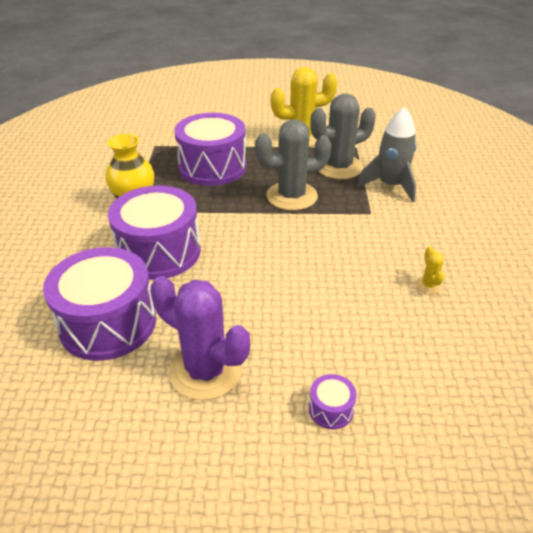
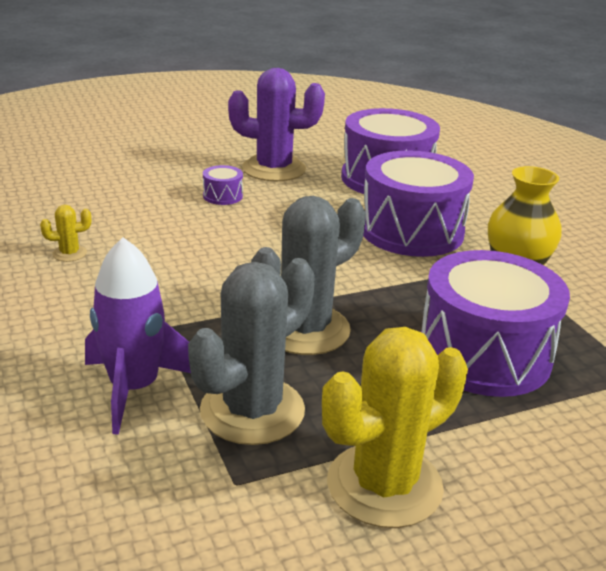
camera: 155 degrees right, 10 degrees down
purple drum [309,374,357,429] -> purple drum moved to [203,165,243,205]
grey rocket [357,107,417,202] -> purple rocket [85,237,191,435]
yellow cactus [416,246,444,294] -> yellow cactus turned 75 degrees counterclockwise [40,205,91,262]

